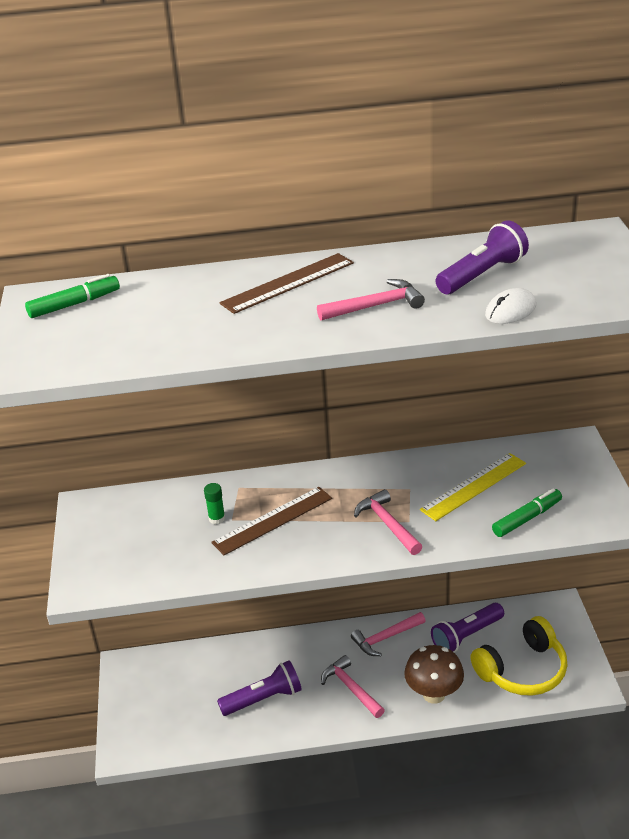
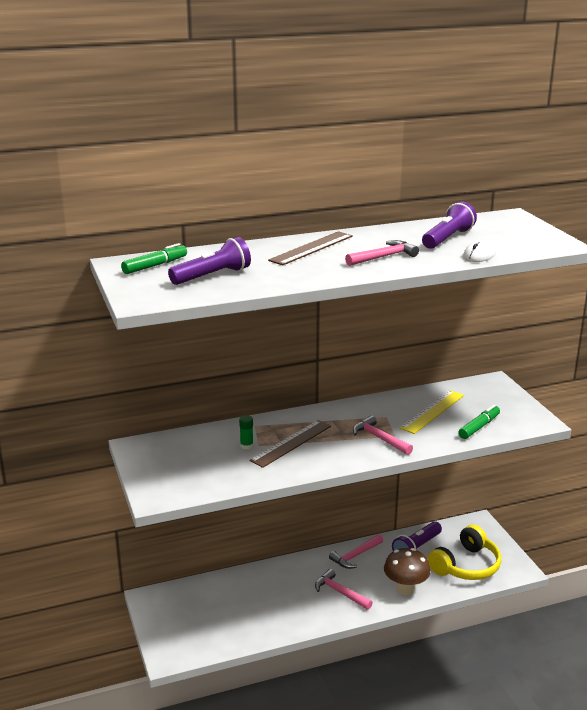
camera: 15 degrees left, 10 degrees down
purple flashlight [217,660,302,716] -> purple flashlight moved to [168,237,251,285]

